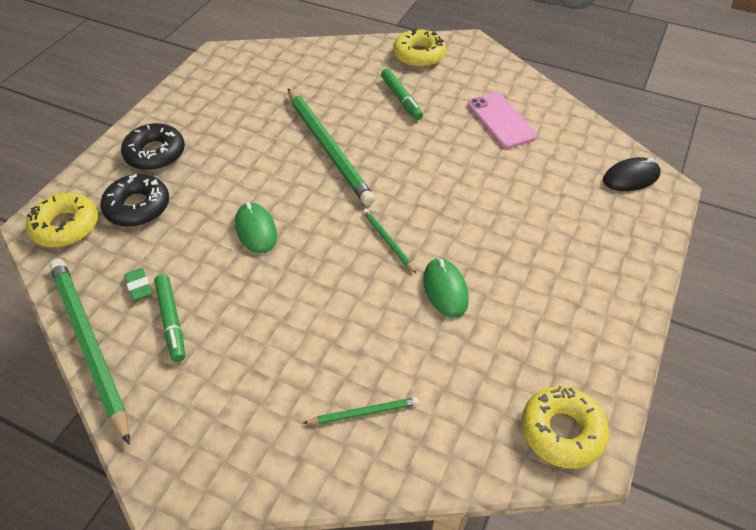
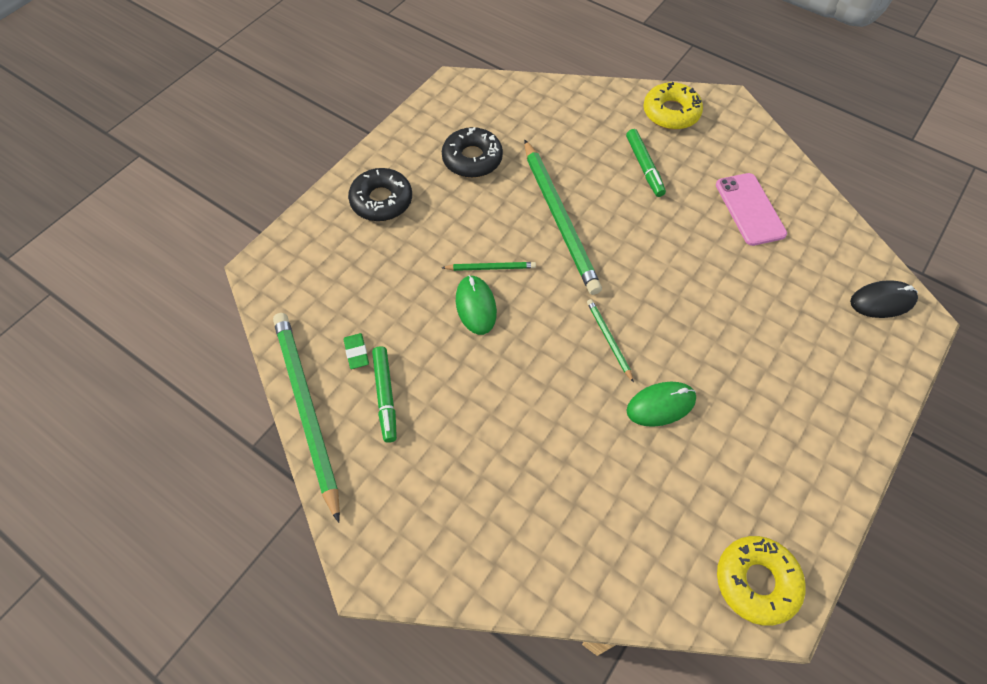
camera: 10 degrees right, 10 degrees up
yellow donut [26,193,98,247] -> none
black donut [100,174,169,227] -> black donut moved to [442,127,503,178]
green pencil [304,397,419,424] -> green pencil moved to [442,262,536,271]
green mouse [423,258,469,318] -> green mouse turned 75 degrees clockwise [626,382,696,427]

